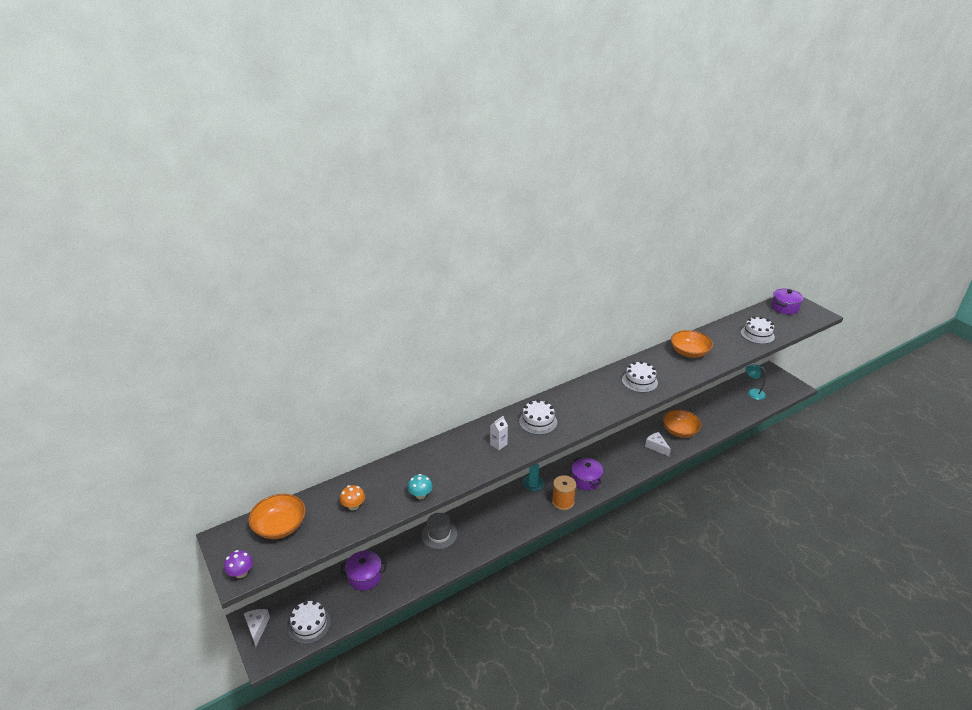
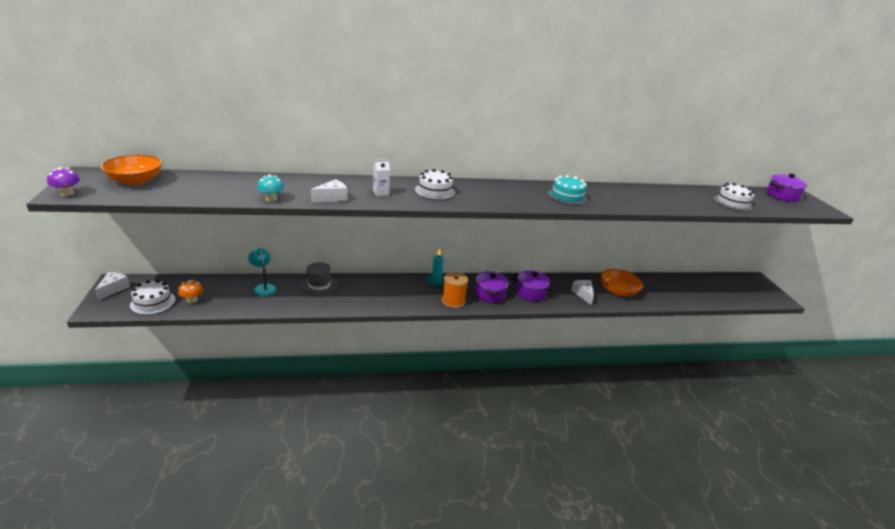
camera: 20 degrees right, 5 degrees down
orange mushroom [340,485,365,510] -> orange mushroom moved to [178,280,203,303]
purple pot [340,551,387,591] -> purple pot moved to [513,271,554,301]
white cake [622,361,658,393] -> turquoise cake [548,175,587,205]
orange bowl [671,330,713,358] -> none
turquoise lamp [746,364,766,400] -> turquoise lamp moved to [248,248,277,297]
none -> white cheese [311,179,347,202]

